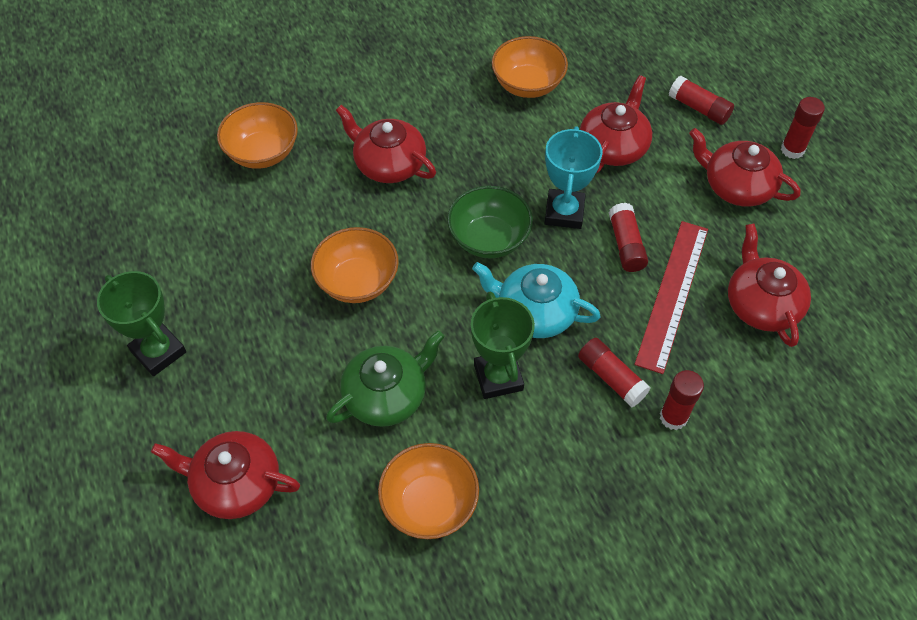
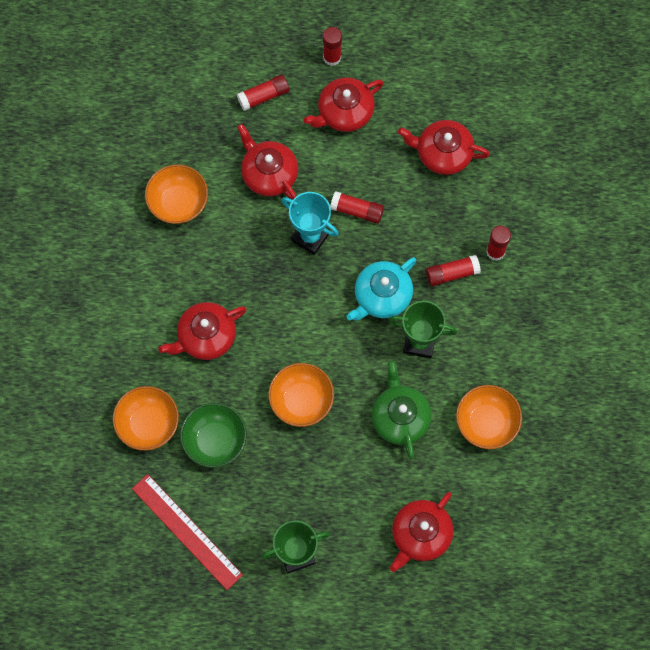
camera: 65 degrees left, 15 degrees up
green bowl [447,186,533,258] -> green bowl moved to [180,403,247,468]
red ruler [634,221,708,374] -> red ruler moved to [132,474,243,590]

